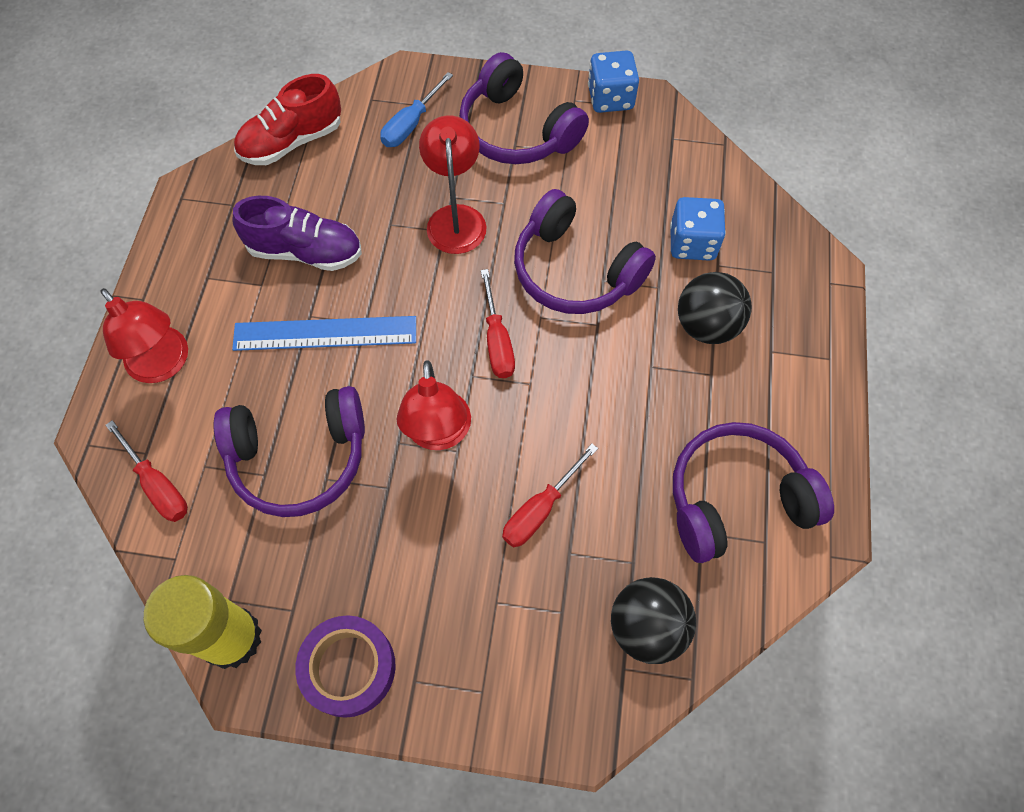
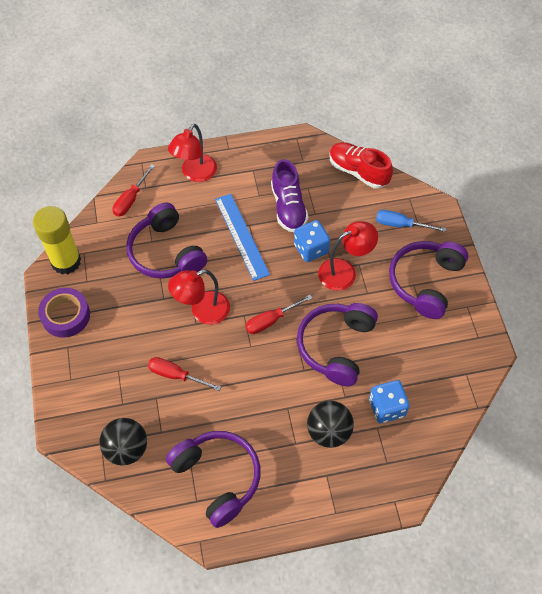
camera: 70 degrees right, 5 degrees down
blue dice [588,50,639,113] -> blue dice moved to [294,220,330,262]

